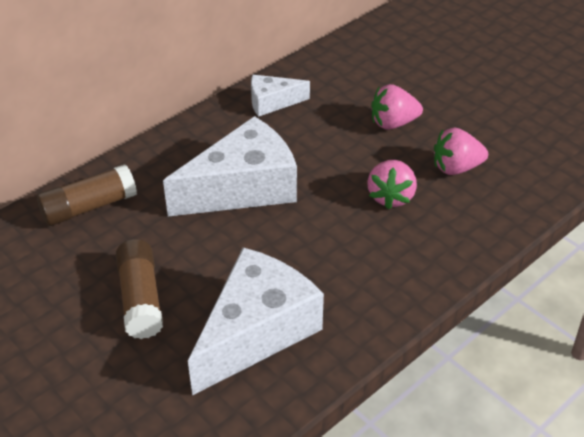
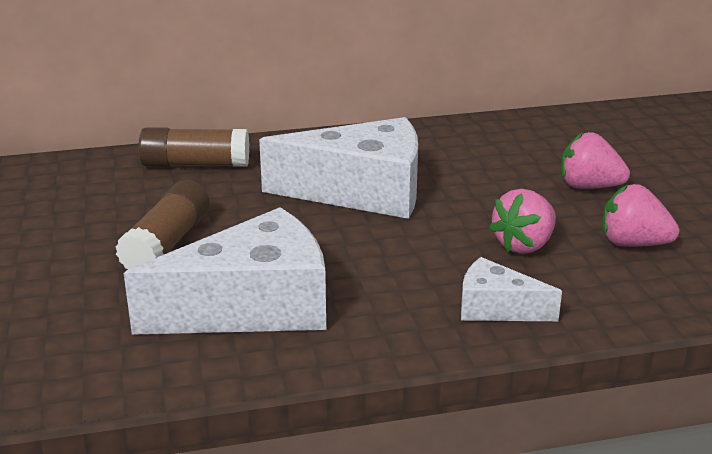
camera: 30 degrees right, 15 degrees down
white cheese [251,75,310,117] -> white cheese moved to [461,257,562,321]

